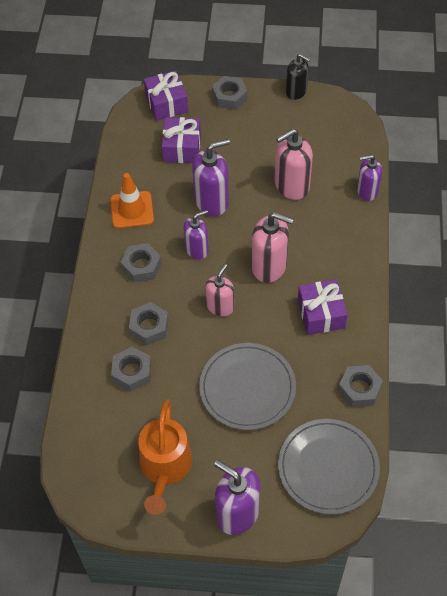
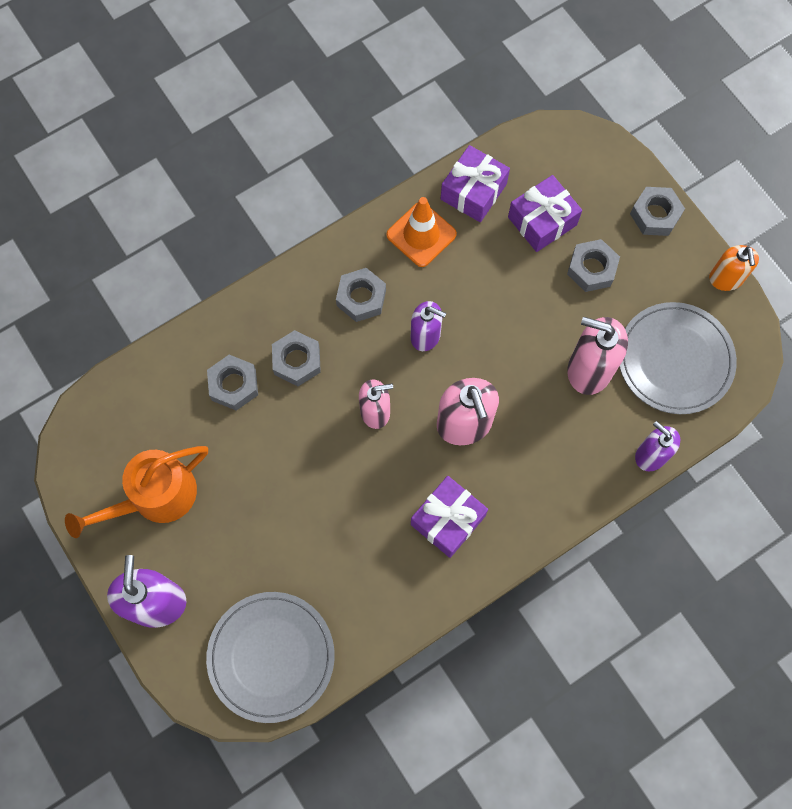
camera: 50 degrees right, 15 degrees up
purple gift [144,71,188,121] -> purple gift moved to [441,145,510,222]
purple soap dispenser [192,139,230,216] -> none
grey plate [199,343,296,430] -> grey plate moved to [619,302,737,414]
black soap dispenser [286,54,310,100] -> orange soap dispenser [709,245,759,291]
grey nut [338,365,383,407] -> grey nut moved to [567,239,620,292]

